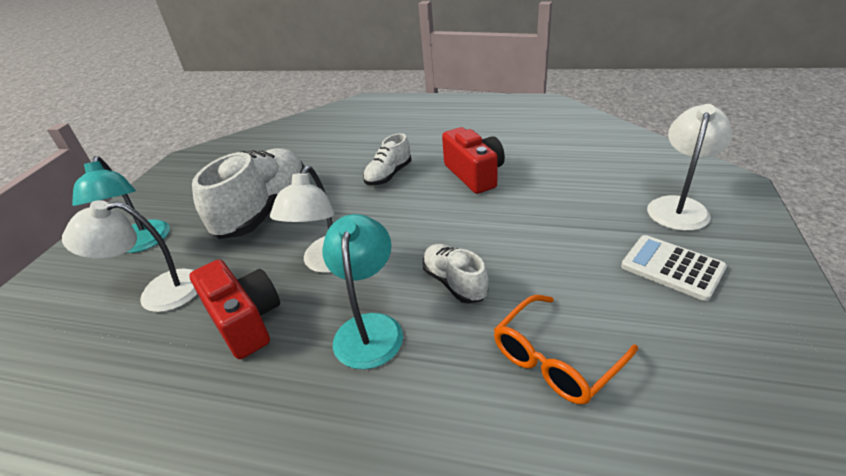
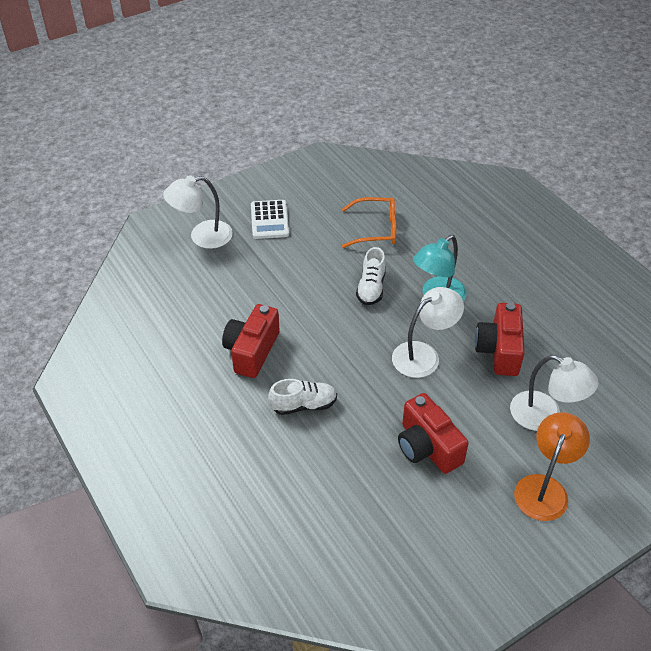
camera: 140 degrees left, 10 degrees up
turquoise lamp [72,156,170,253] -> orange lamp [514,412,590,521]
white shoe [192,148,305,239] -> red camera [398,393,469,474]

